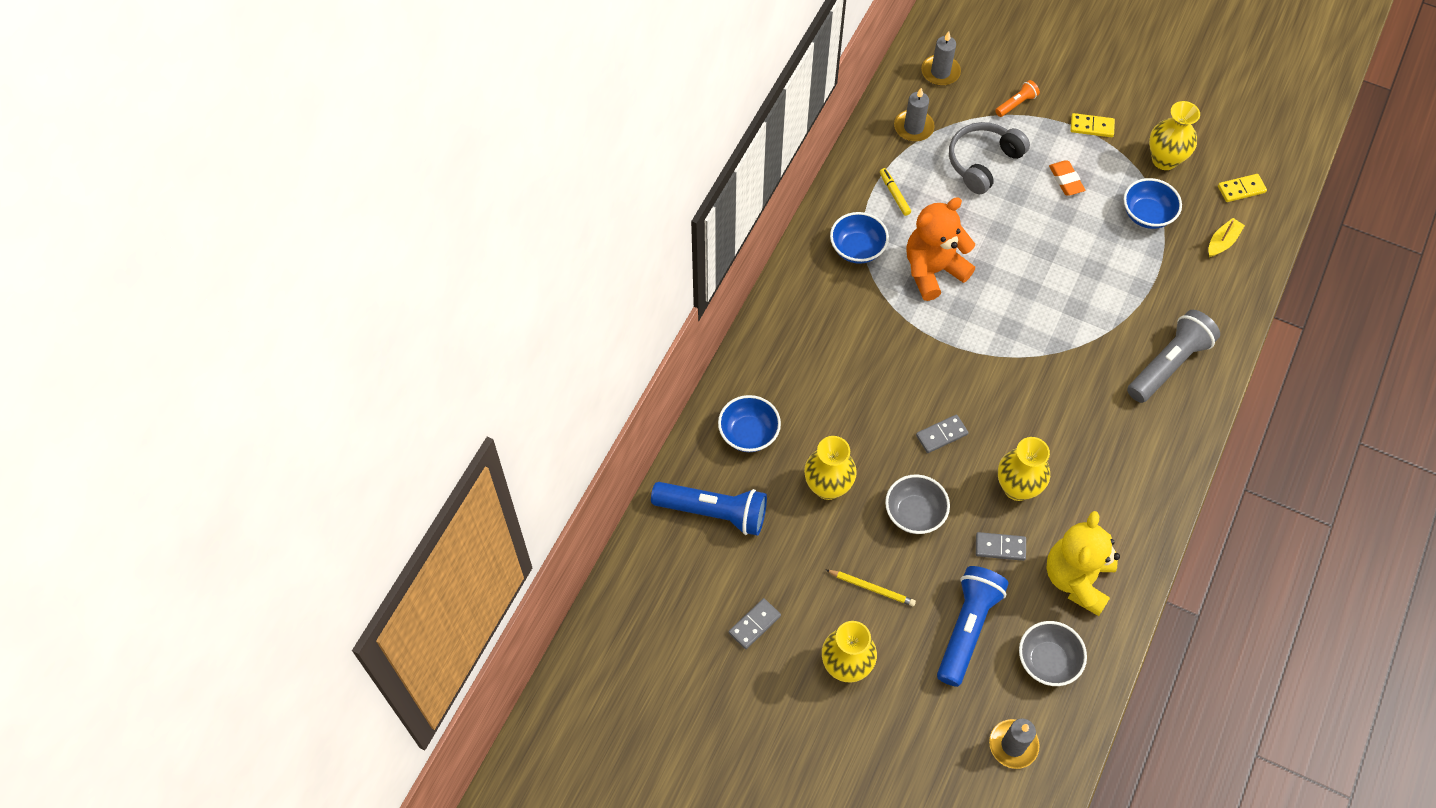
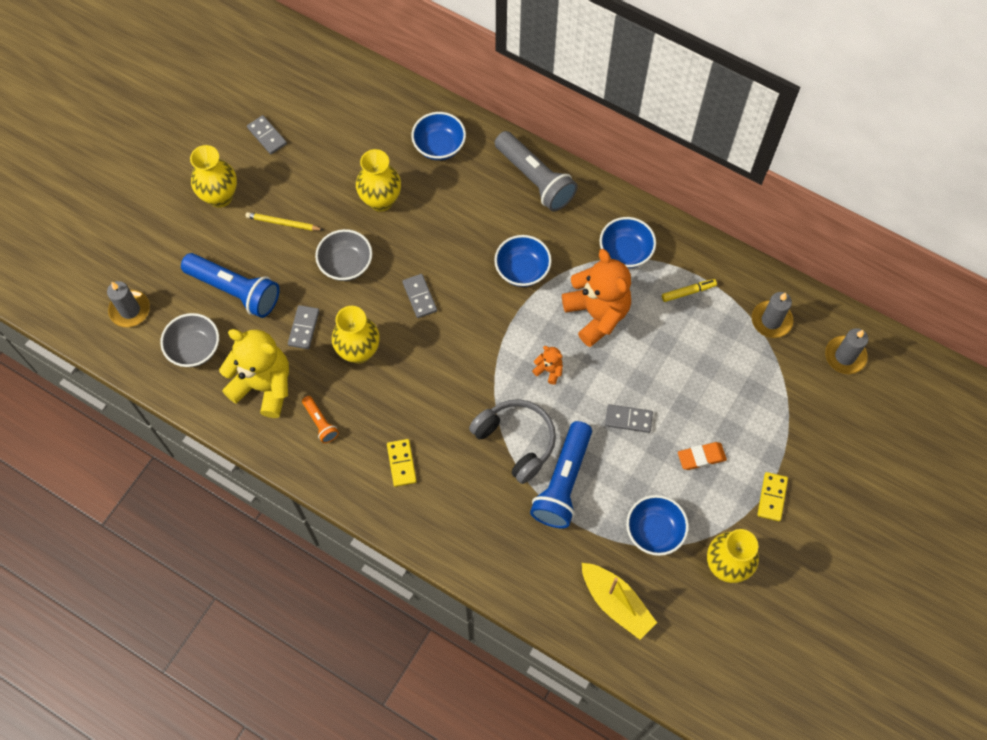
camera: 95 degrees right, 5 degrees up
blue flashlight [651,482,767,536] -> blue flashlight moved to [530,421,592,528]
yellow pencil [826,570,916,606] -> yellow pencil turned 75 degrees clockwise [246,212,323,231]
grey headphones [949,122,1030,194] -> grey headphones moved to [469,399,556,484]
orange flashlight [995,80,1040,117] -> orange flashlight moved to [302,396,339,443]
grey flashlight [1127,310,1220,403] -> grey flashlight moved to [495,131,578,211]
yellow boat [1208,218,1245,257] -> yellow boat [582,563,657,640], size x1.60
yellow domino [1218,174,1267,202] -> yellow domino moved to [387,439,417,487]
none -> blue bowl [494,235,552,287]
none -> orange teddy bear [532,346,563,385]
none -> grey domino [605,404,653,433]

